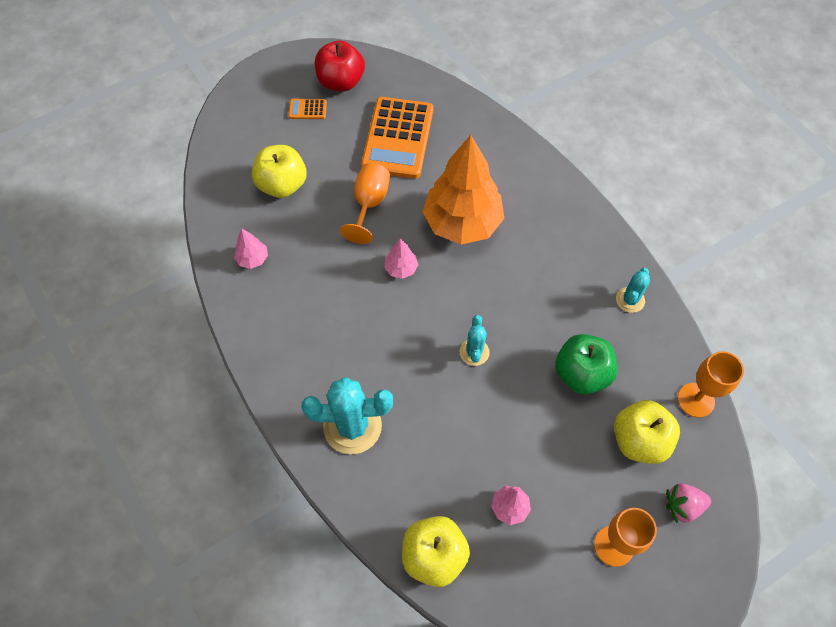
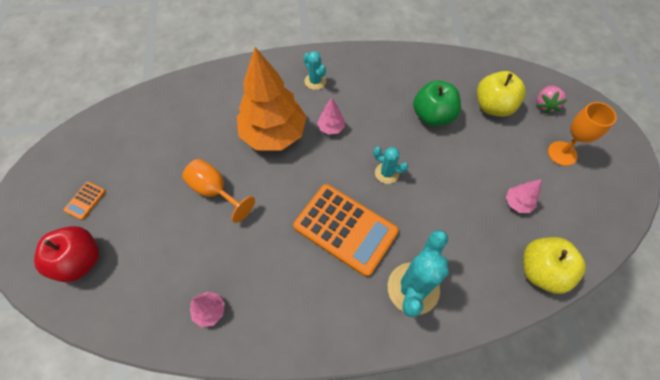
camera: 65 degrees left, 0 degrees up
yellow apple [252,145,307,198] -> none
red apple [315,40,365,91] -> red apple moved to [34,226,99,282]
orange calculator [361,97,433,179] -> orange calculator moved to [293,184,399,277]
pink tree [384,238,418,279] -> pink tree moved to [317,97,345,135]
turquoise cactus [616,268,650,313] -> turquoise cactus moved to [303,51,326,90]
orange goblet [678,351,744,418] -> none

